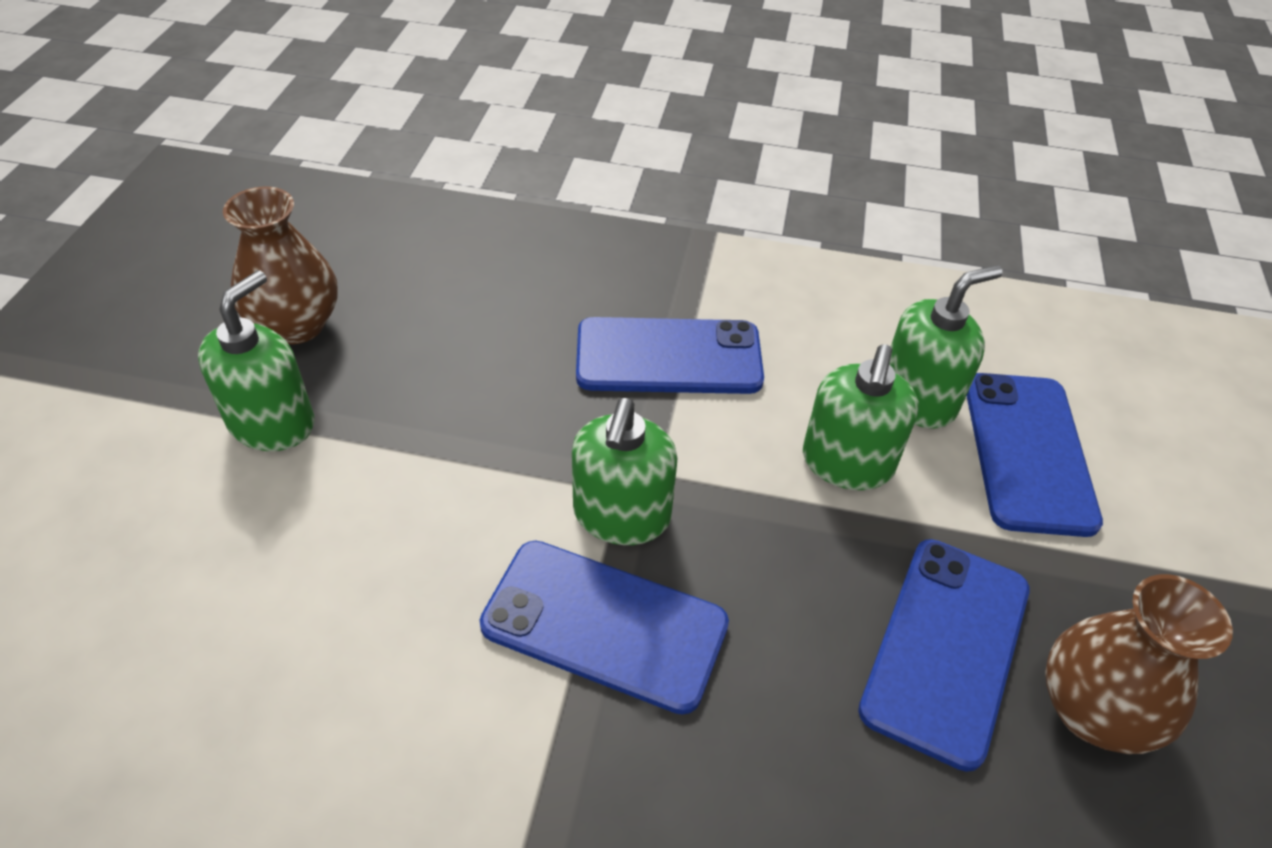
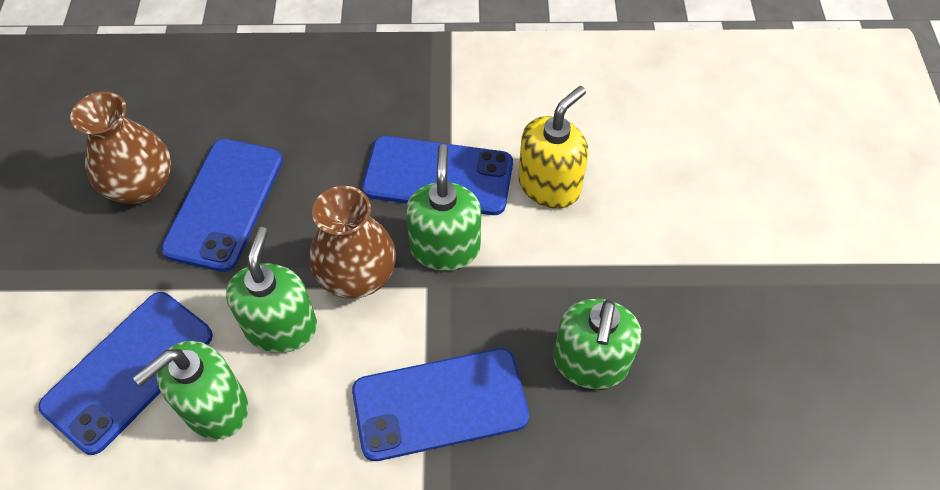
camera: 170 degrees right, 10 degrees up
green soap dispenser [198,270,314,451] -> green soap dispenser moved to [554,299,641,389]
brown vase [223,187,338,344] -> brown vase moved to [309,186,396,299]
blue phone [967,373,1103,537] -> blue phone turned 45 degrees clockwise [38,292,213,455]
none -> yellow soap dispenser [518,86,588,209]

